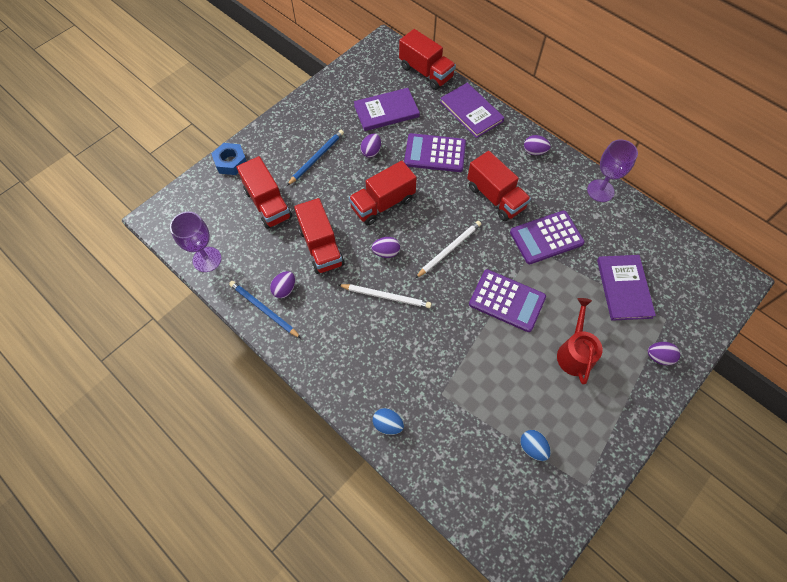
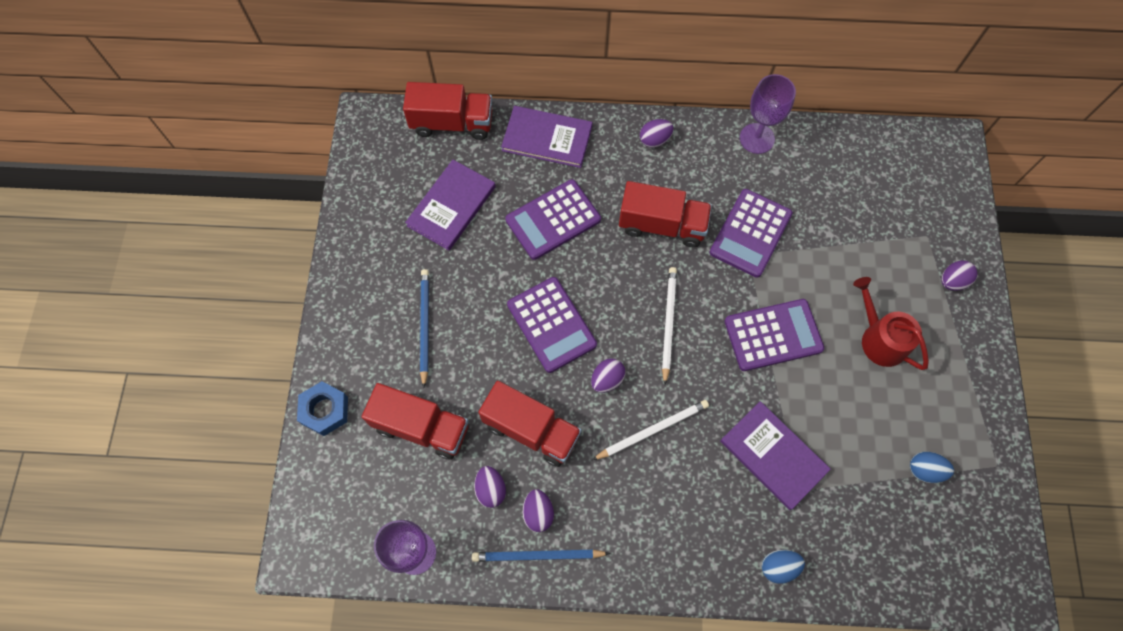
camera: 40 degrees left, 5 degrees up
red truck [349,161,417,225] -> purple calculator [507,277,597,373]
purple egg [360,133,381,158] -> purple egg moved to [474,466,506,508]
purple book [597,255,656,321] -> purple book moved to [720,401,831,510]

